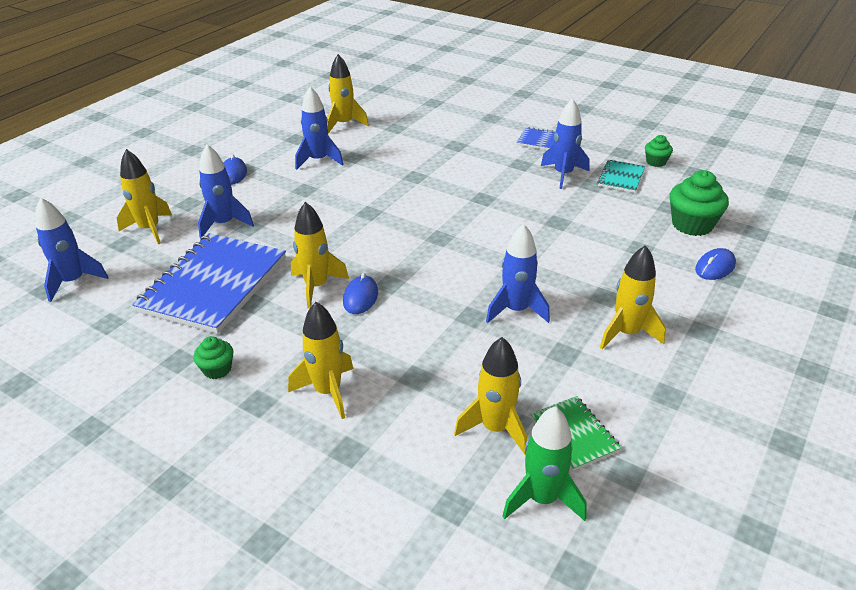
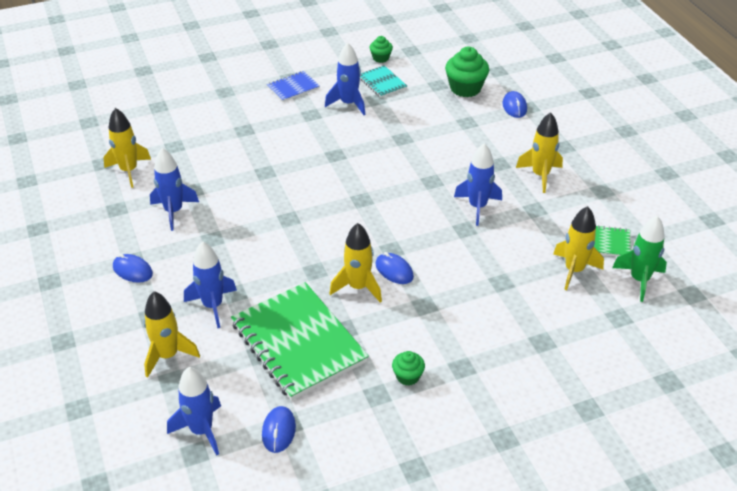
camera: 55 degrees left, 5 degrees up
blue notebook [132,233,286,334] -> green notebook [231,282,369,401]
yellow rocket [288,302,353,419] -> none
none -> blue mouse [262,406,296,453]

